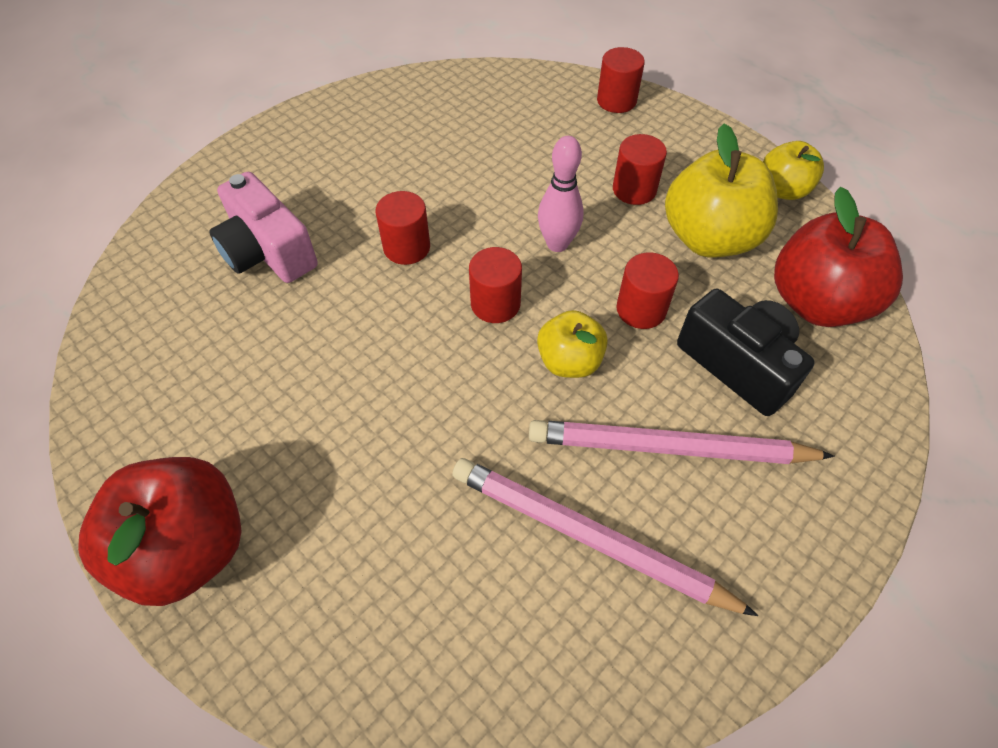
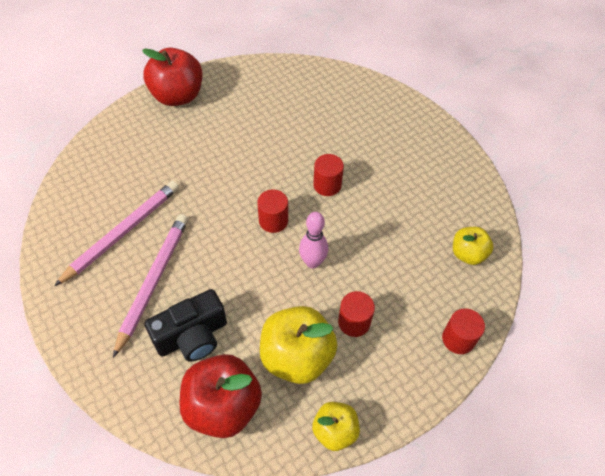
camera: 100 degrees right, 0 degrees up
pink camera [209,172,318,283] -> none
yellow apple [537,310,608,378] -> yellow apple moved to [453,227,494,265]
red cylinder [616,252,679,329] -> none

